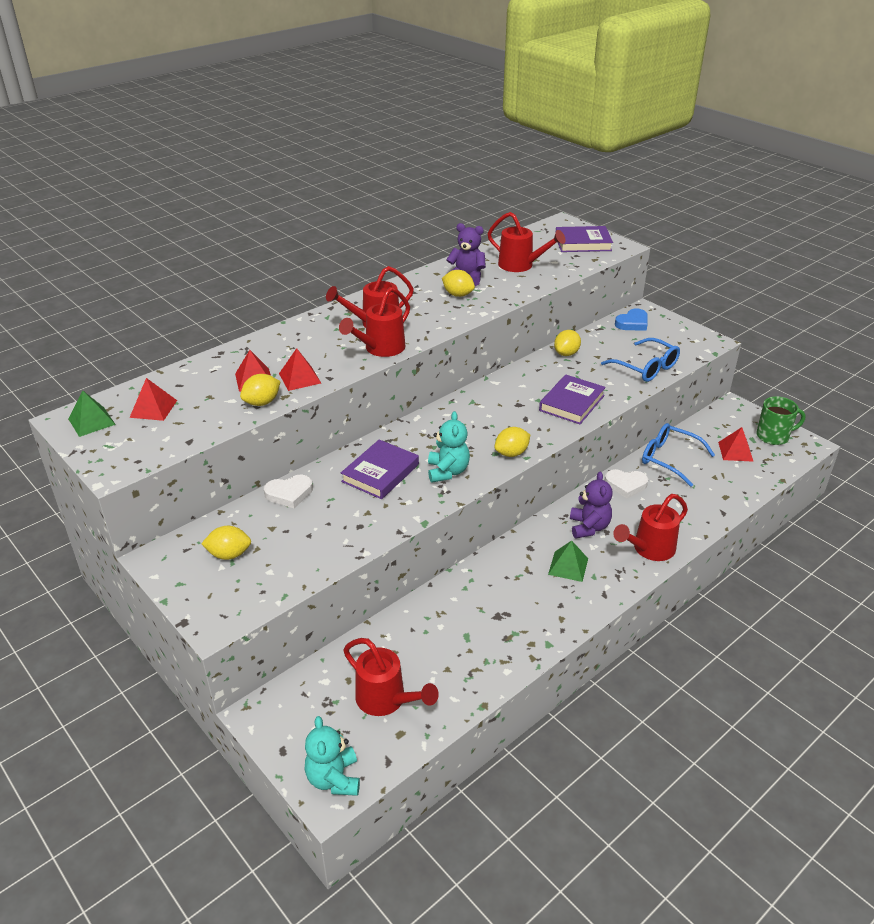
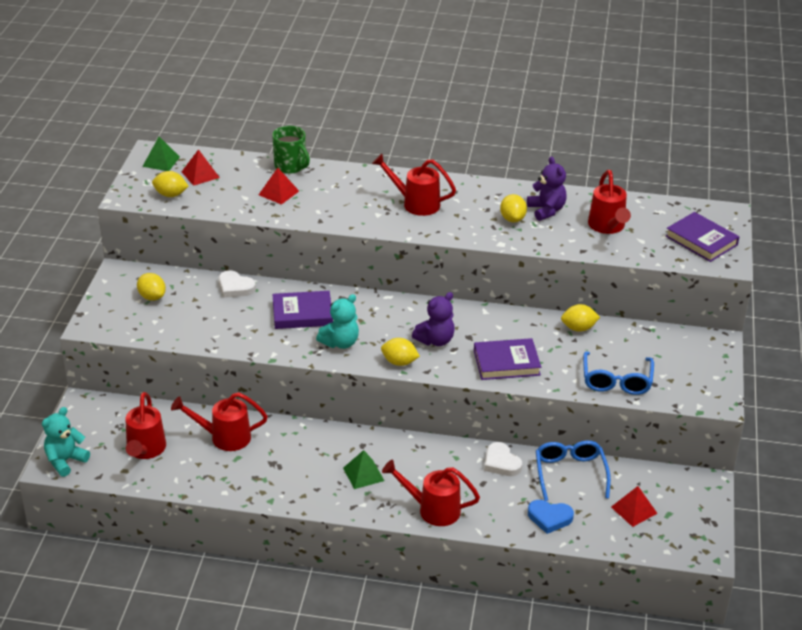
camera: 50 degrees right, 0 degrees up
yellow lemon [240,374,281,406] -> yellow lemon moved to [152,171,189,197]
red pyramid [279,348,321,391] -> none
red watering can [339,287,410,357] -> red watering can moved to [171,392,268,451]
purple teddy bear [570,471,612,538] -> purple teddy bear moved to [412,292,455,346]
blue heart [615,309,648,331] -> blue heart moved to [528,500,574,534]
green mug [756,396,806,445] -> green mug moved to [272,126,310,174]

